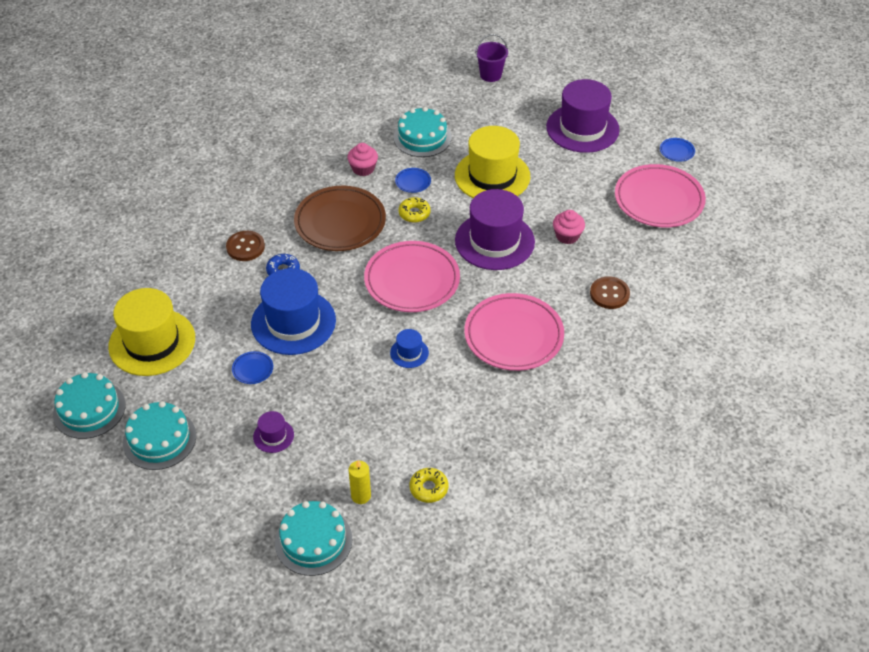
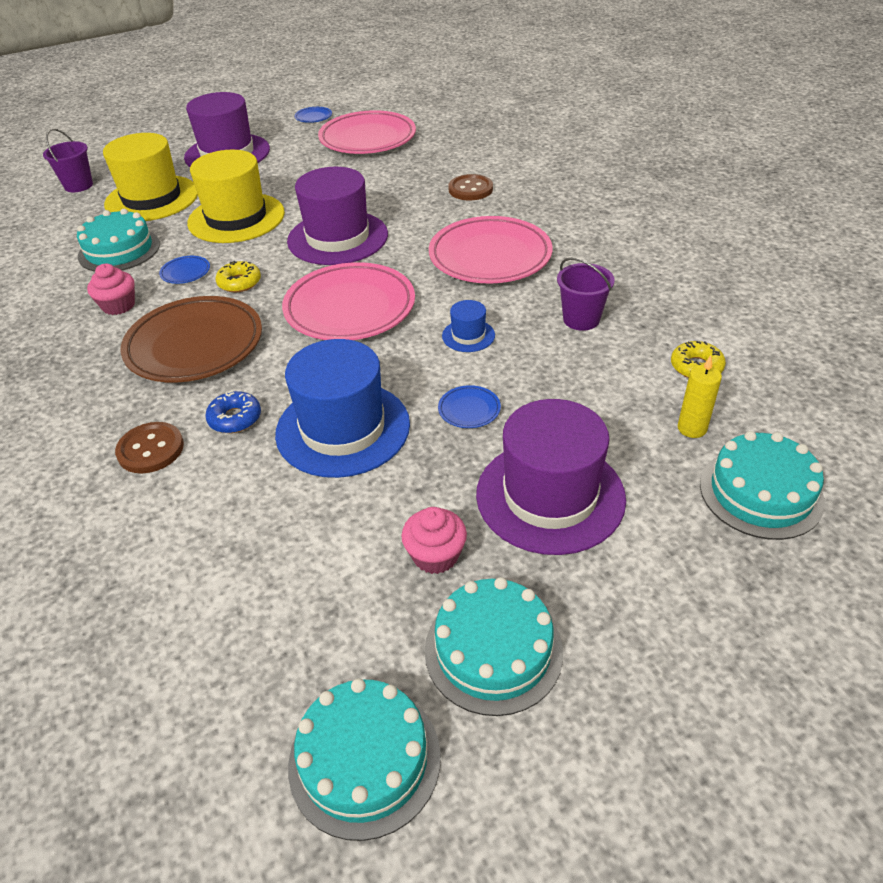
camera: 65 degrees left, 5 degrees down
yellow hat [108,288,195,376] -> yellow hat moved to [103,133,198,221]
blue plate [232,351,273,384] -> blue plate moved to [438,385,501,428]
purple hat [253,411,294,453] -> purple hat [476,399,626,555], size x2.25
pink cupcake [553,210,585,244] -> pink cupcake moved to [402,507,467,574]
none -> purple bucket [557,258,615,331]

